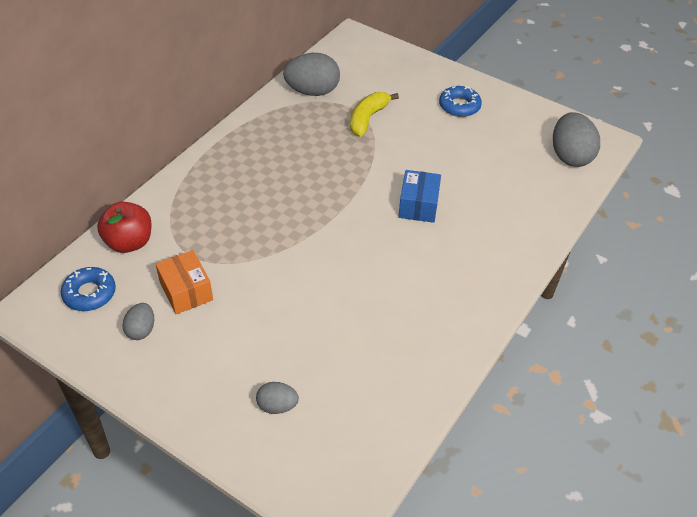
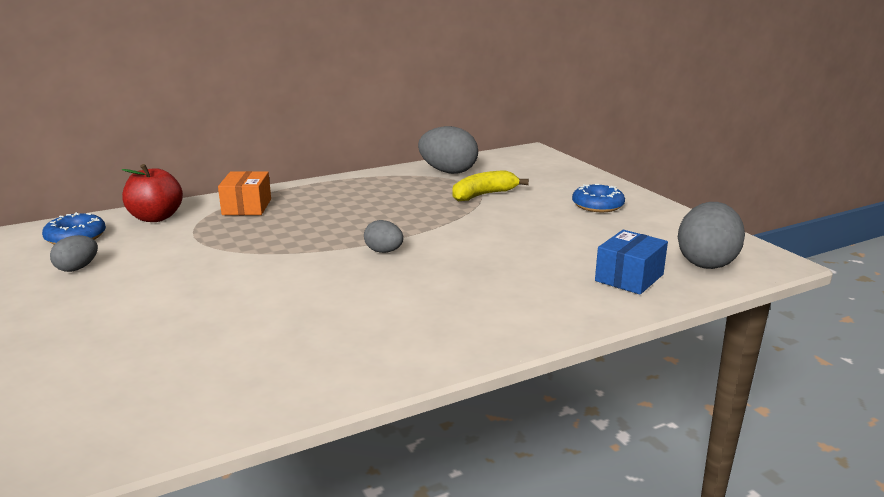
camera: 30 degrees right, 25 degrees down
orange box [156,250,213,314] -> orange box moved to [218,171,271,215]
grey egg [256,382,299,414] -> grey egg moved to [364,220,404,253]
blue box [398,170,441,223] -> blue box moved to [595,230,668,295]

